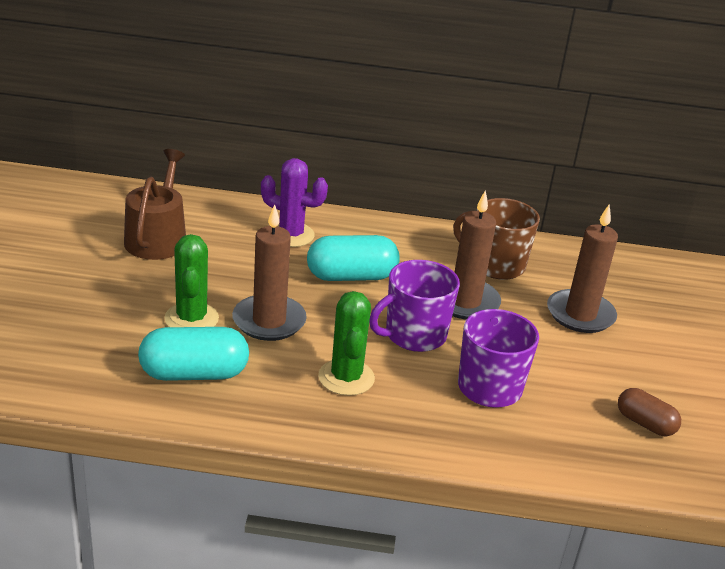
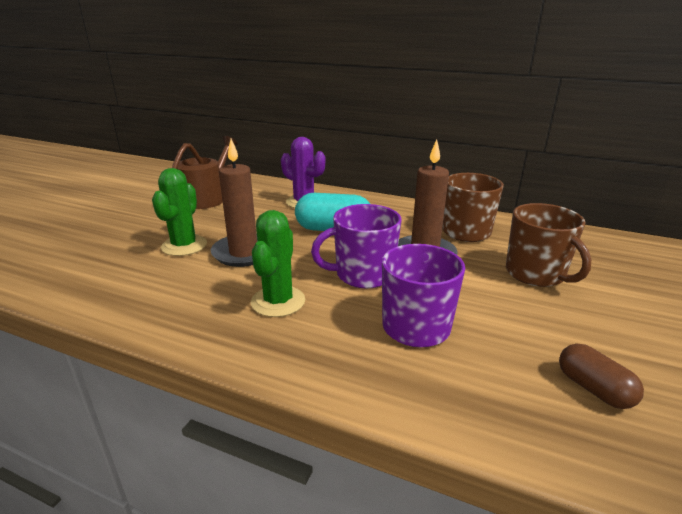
camera: 20 degrees right, 5 degrees down
turquoise capsule [138,327,249,381] -> none
brown candle [547,204,618,333] -> brown mug [506,203,591,287]

